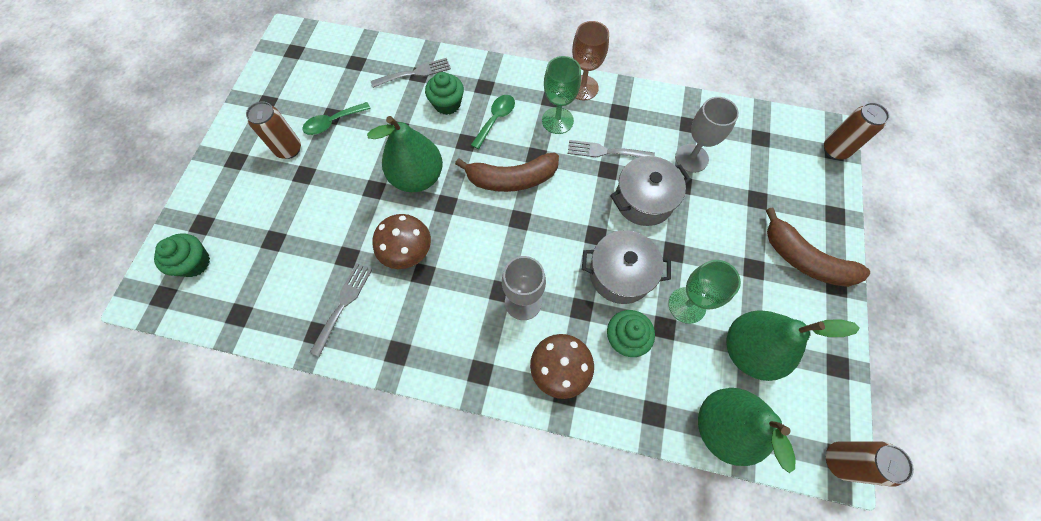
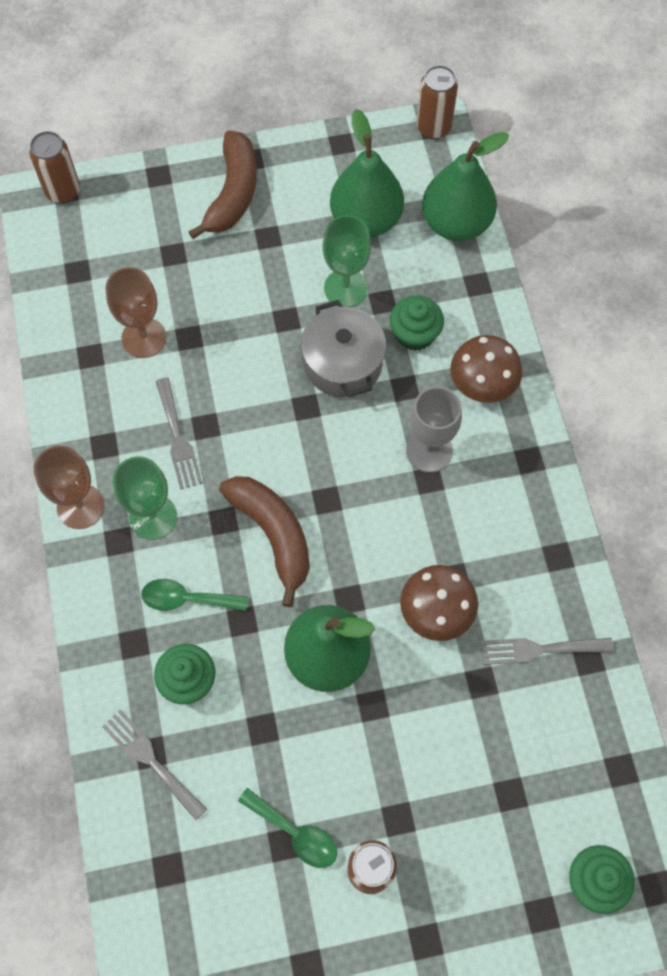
camera: 115 degrees left, 0 degrees up
grey pot [610,156,691,226] -> none
grey goblet [675,97,739,173] -> brown goblet [105,267,167,358]

